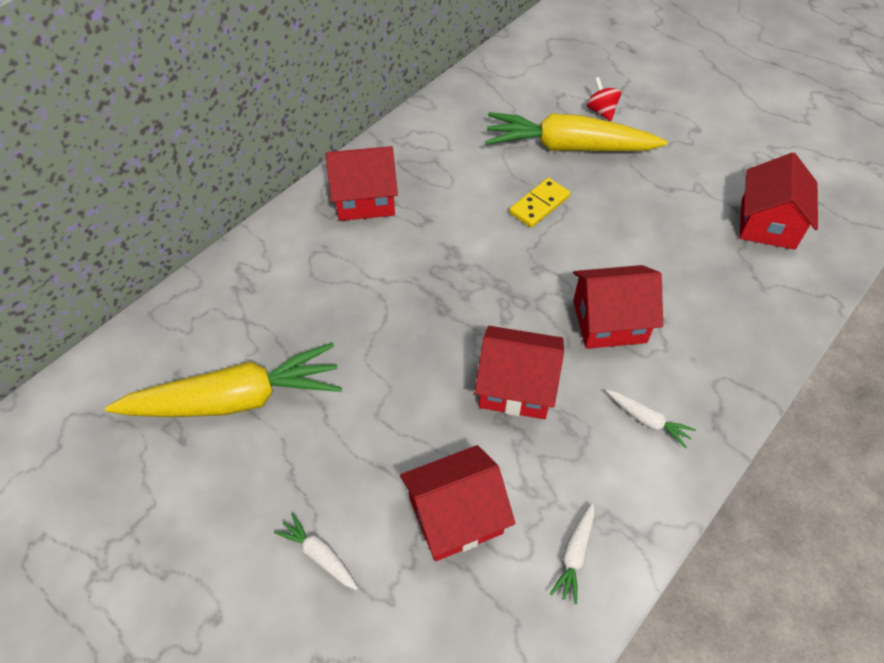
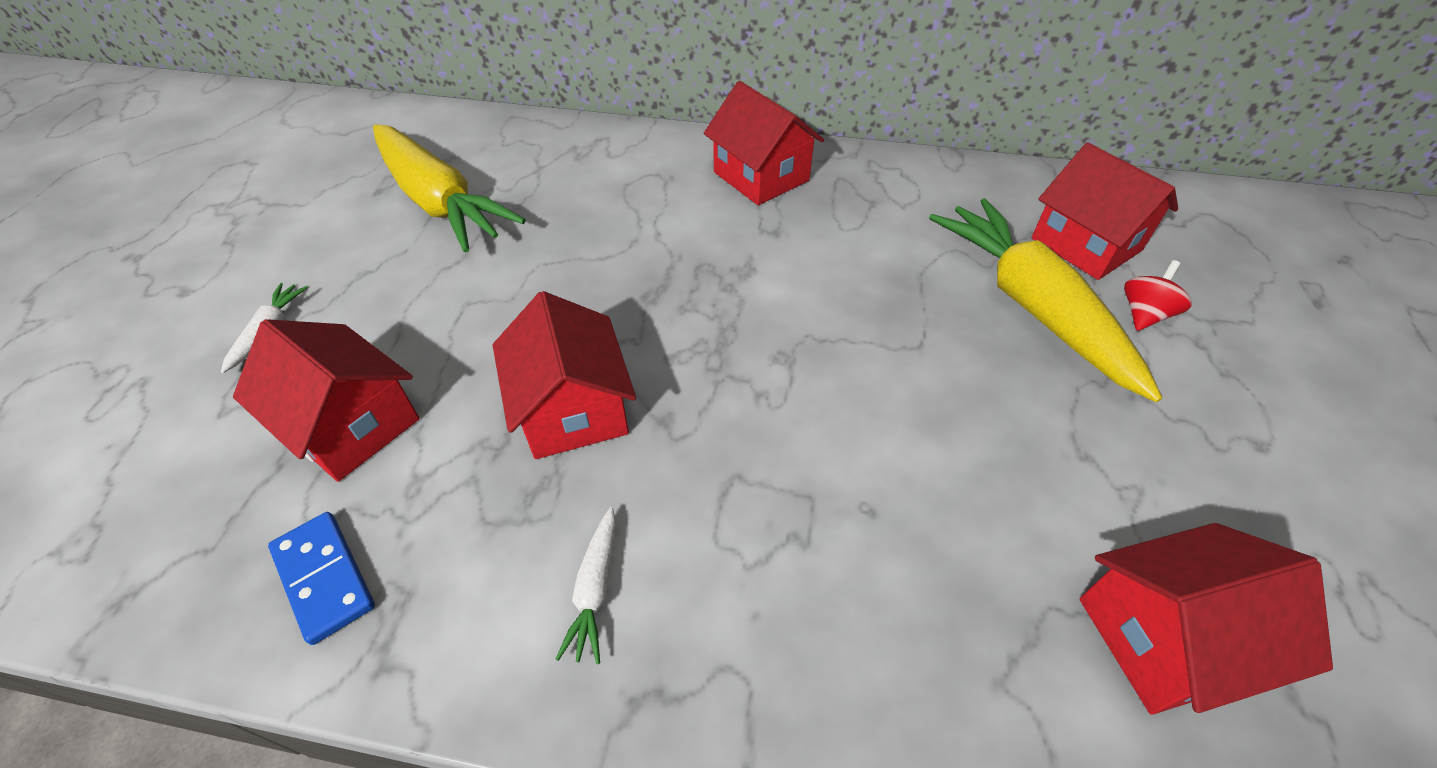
camera: 60 degrees right, 5 degrees down
yellow domino [509,178,570,228] -> none
white carrot [550,503,594,604] -> blue domino [268,512,375,645]
red house [573,265,663,349] -> red house moved to [1031,142,1178,280]

